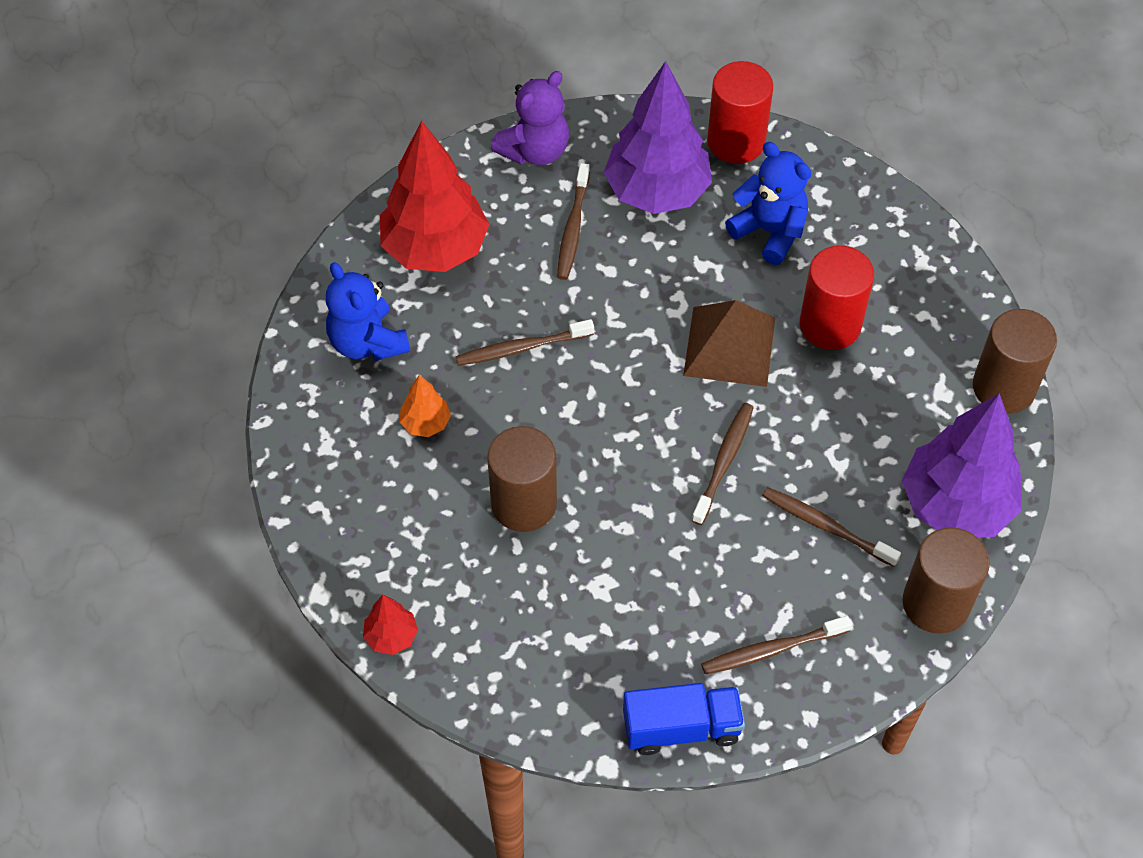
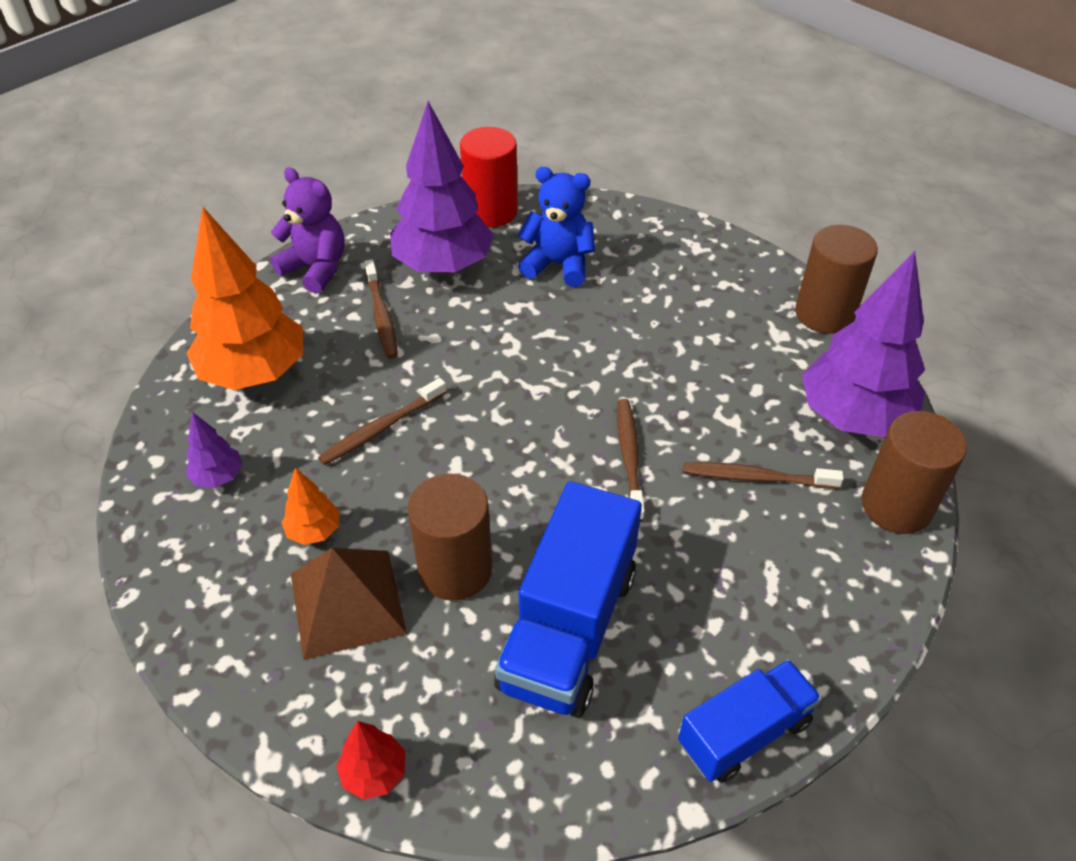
camera: 25 degrees left, 10 degrees down
blue teddy bear [326,262,410,361] -> purple tree [186,412,243,488]
red tree [380,121,489,272] -> orange tree [186,206,303,390]
purple teddy bear [491,71,569,165] -> purple teddy bear turned 75 degrees counterclockwise [270,167,345,294]
brown pyramid [683,300,775,387] -> brown pyramid moved to [291,548,407,660]
brown toothbrush [701,616,852,674] -> none
red cylinder [800,246,874,350] -> none
none -> blue truck [494,481,642,718]

